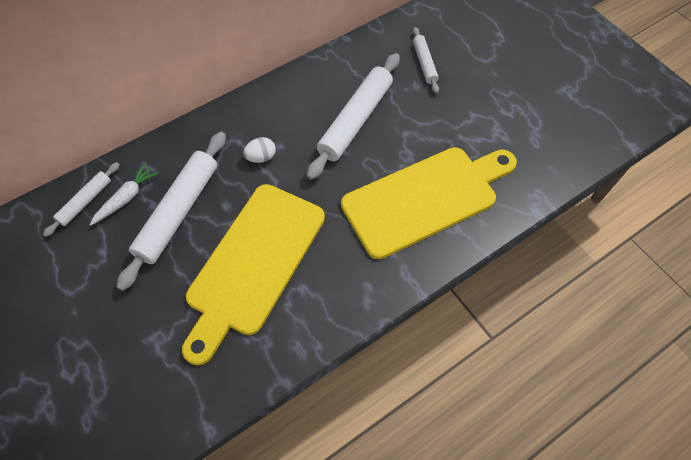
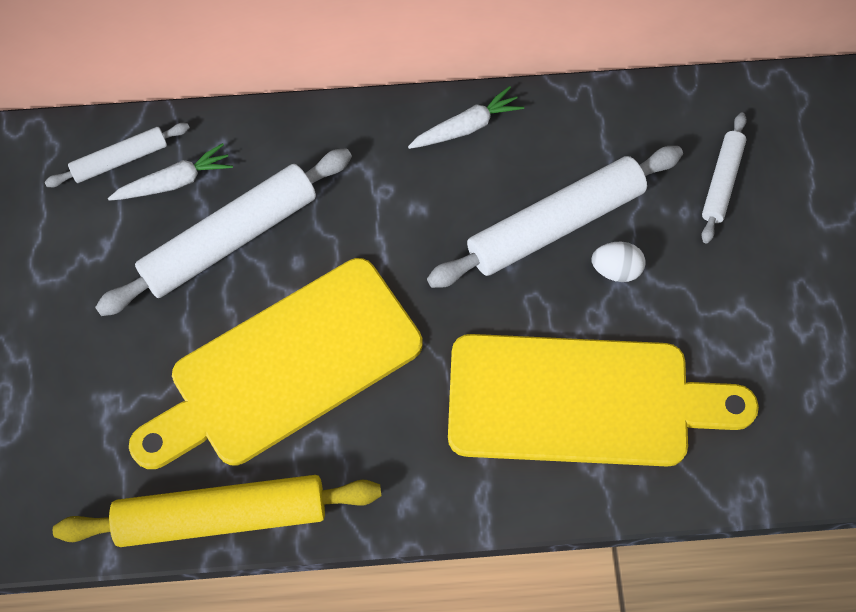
camera: 30 degrees right, 5 degrees up
white egg [243,137,276,163] -> white egg moved to [591,242,646,282]
none -> yellow rolling pin [53,475,381,547]
none -> white carrot [408,86,524,149]

